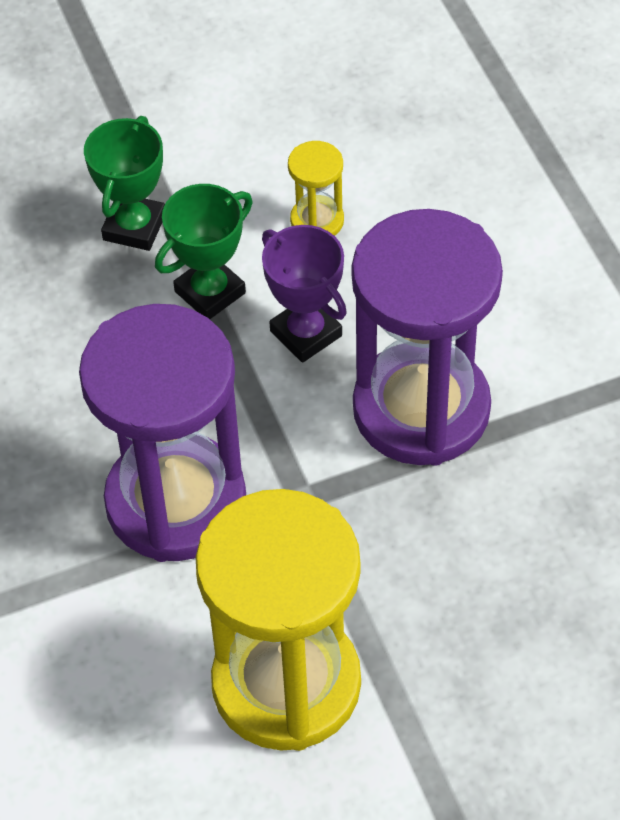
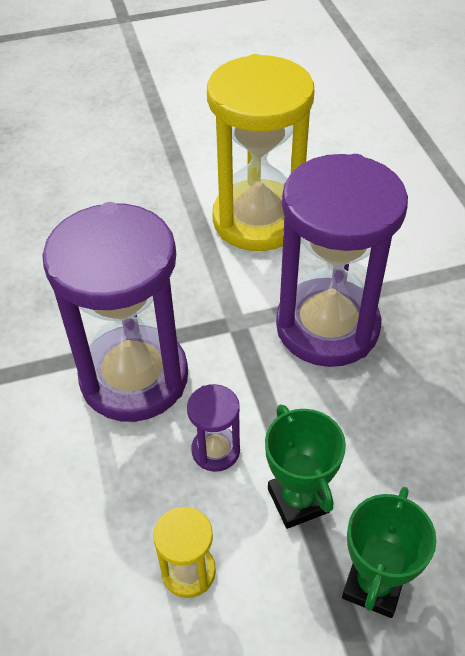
camera: 175 degrees left, 5 degrees down
green trophy [155,184,253,319] -> green trophy turned 75 degrees counterclockwise [265,404,346,529]
purple trophy [262,225,347,363] -> purple hourglass [187,384,240,472]

